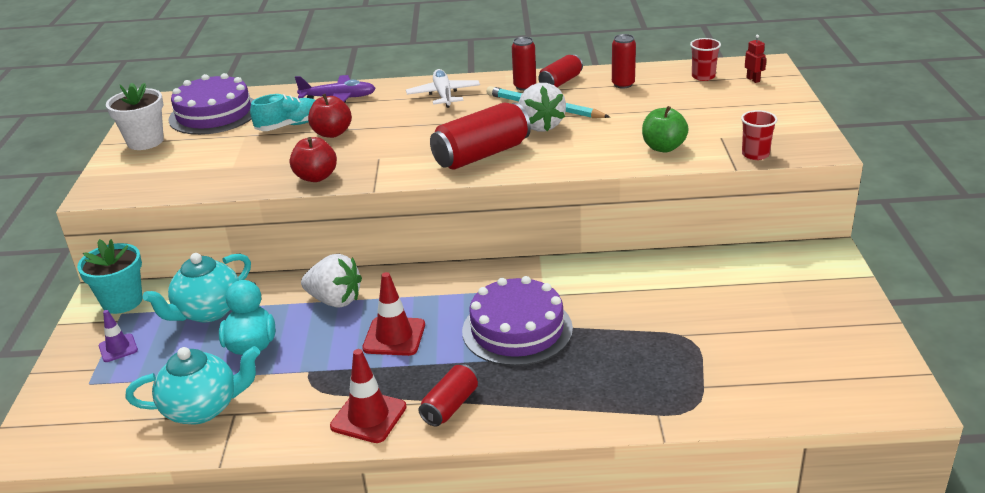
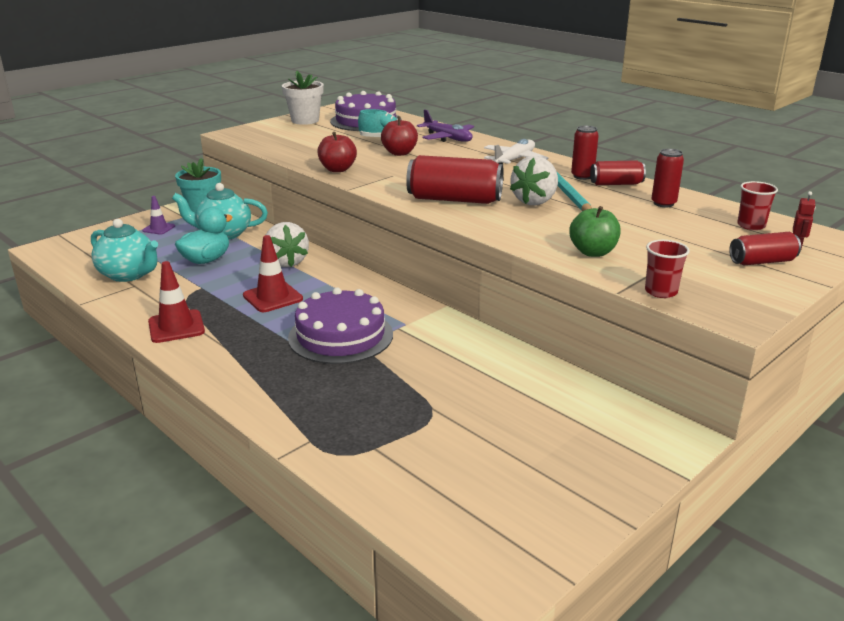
camera: 45 degrees right, 5 degrees down
red can [419,364,478,427] -> red can moved to [729,232,801,265]

